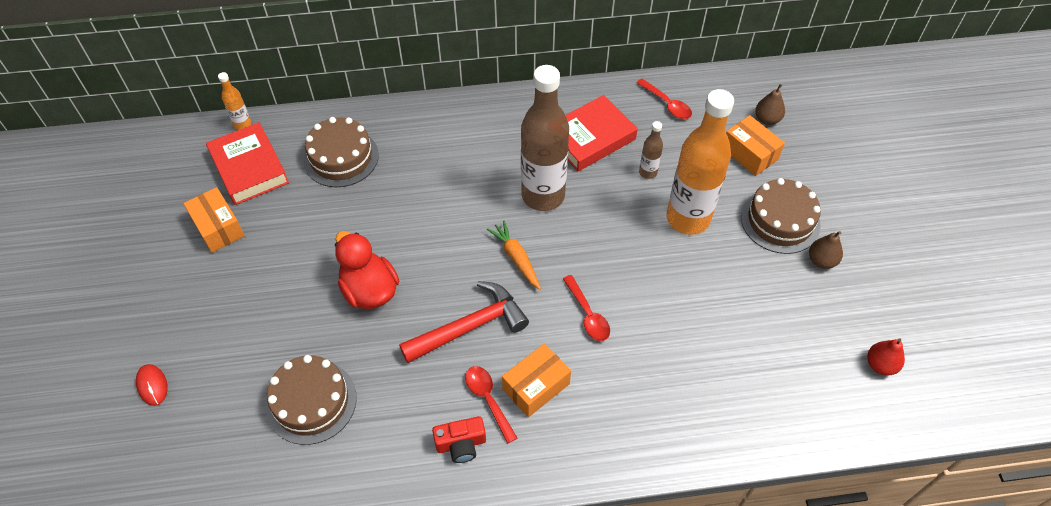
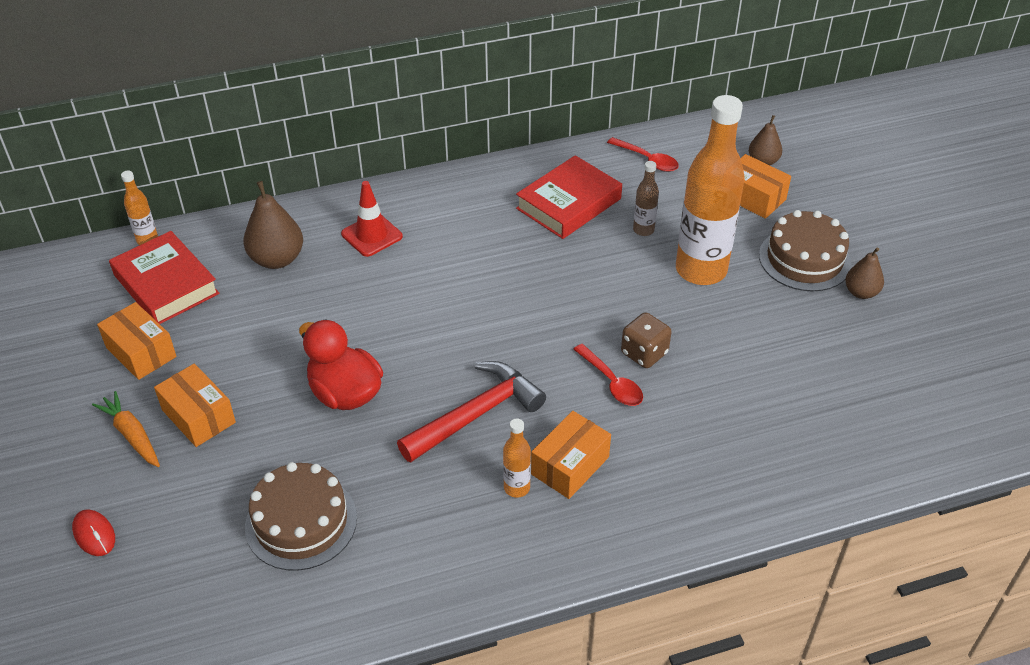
camera: 10 degrees left, 10 degrees down
brown cake [303,117,379,187] -> brown pear [244,181,303,269]
red camera [432,416,486,463] -> none
red spoon [465,366,517,444] -> orange bottle [503,418,531,498]
orange carrot [487,220,541,290] -> orange carrot moved to [92,391,160,467]
brown bottle [521,65,569,211] -> none
red pear [868,338,905,376] -> none
none -> orange box [154,364,236,447]
none -> red traffic cone [341,181,403,257]
none -> brown dice [621,312,671,368]

